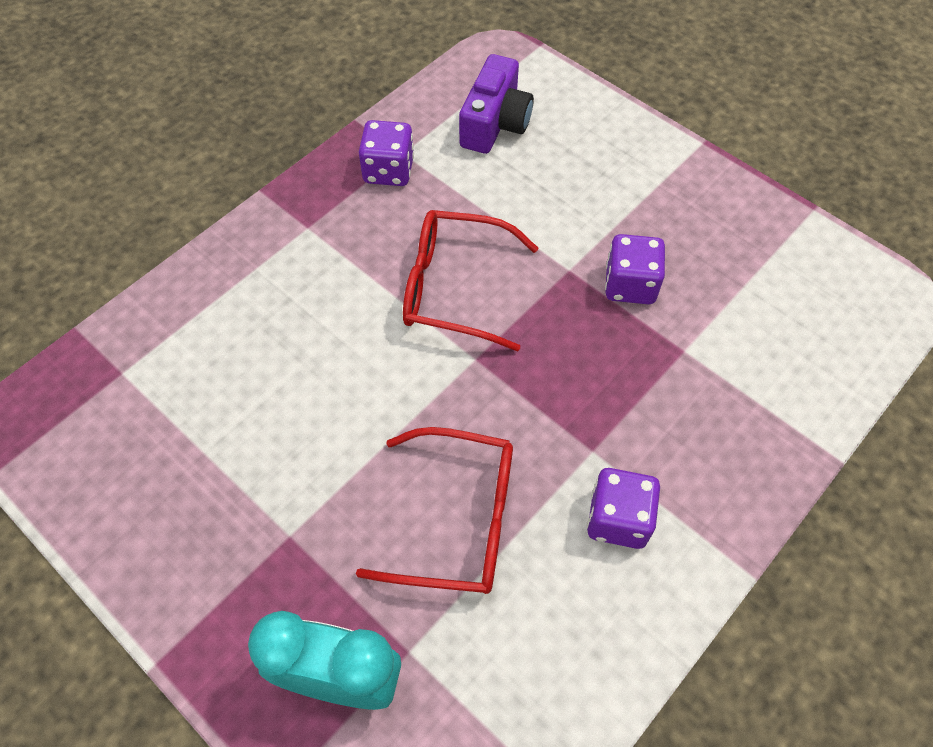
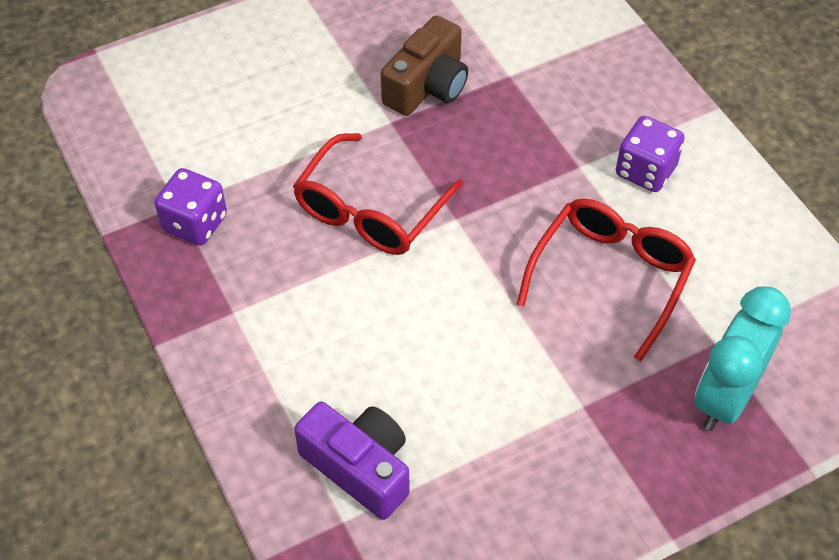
camera: 70 degrees left, 5 degrees down
purple camera [459,54,534,154] -> purple camera moved to [294,402,410,520]
purple dice [605,234,665,304] -> brown camera [381,15,468,116]

